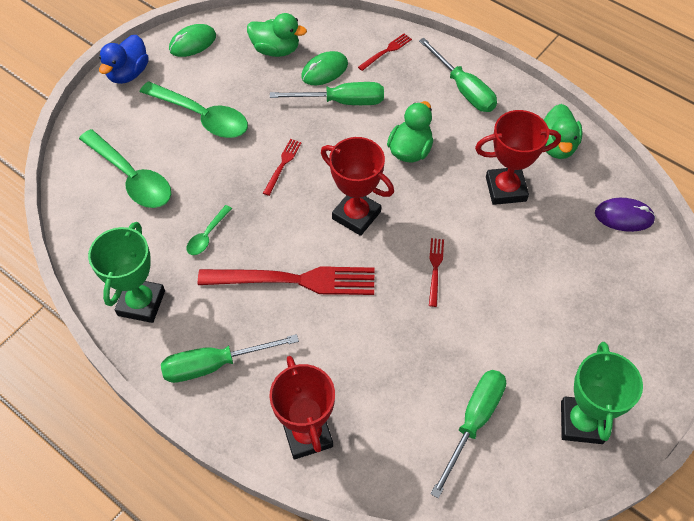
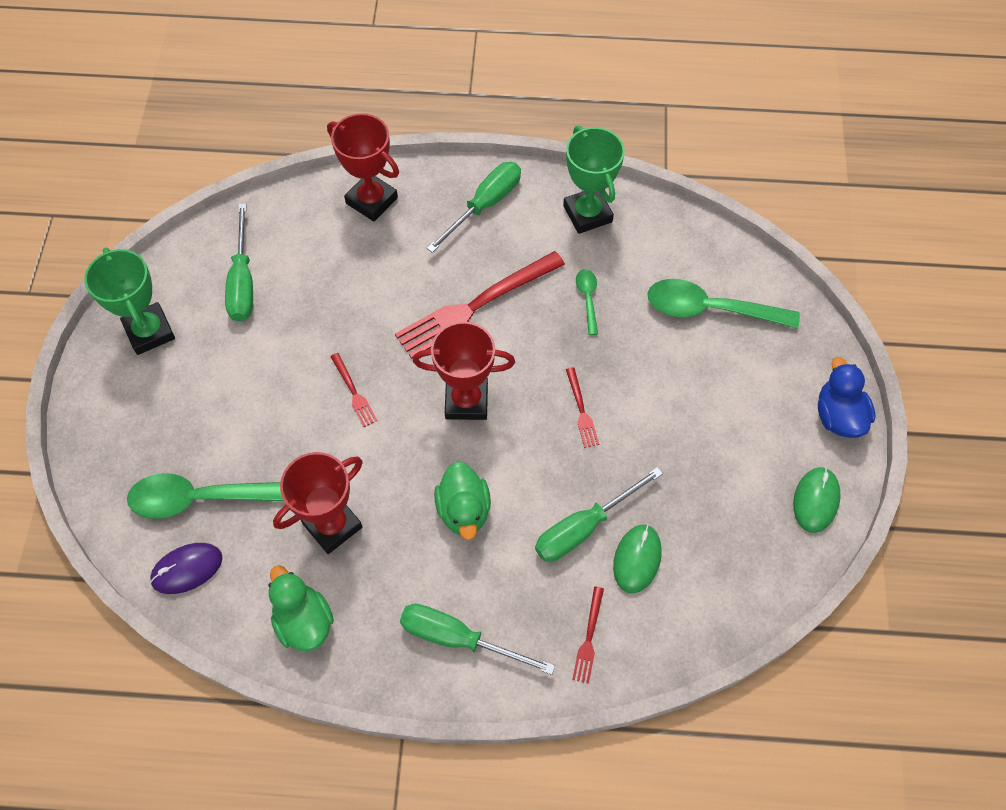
camera: 145 degrees right, 5 degrees up
green spoon [140,81,248,138] -> green spoon moved to [127,473,284,519]
green duck [247,13,307,57] -> none

